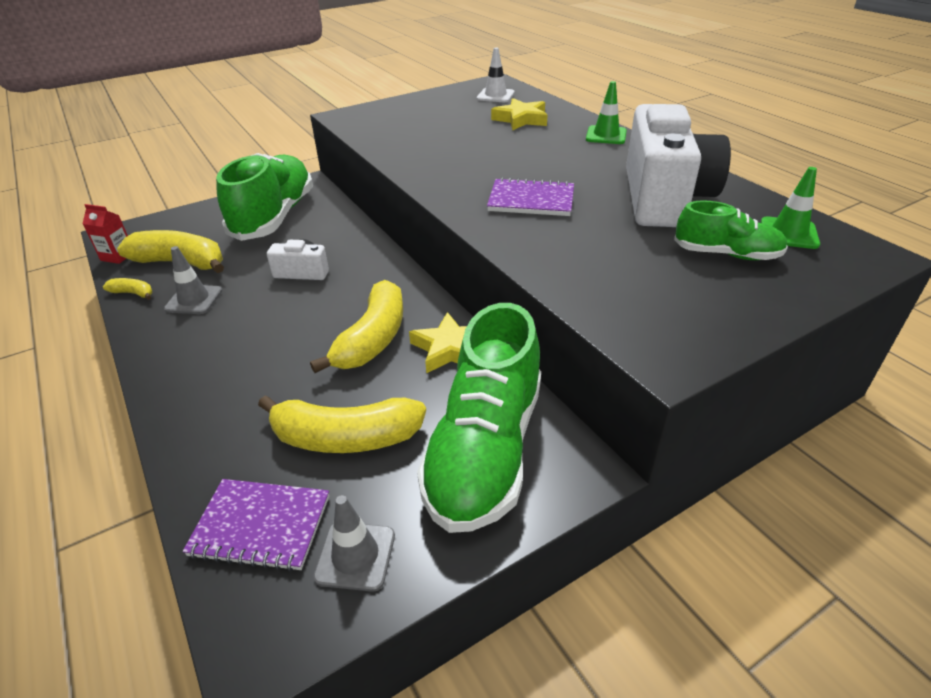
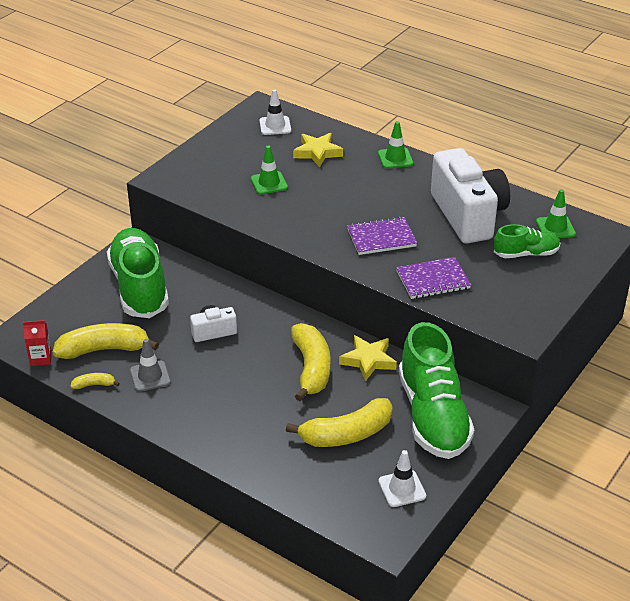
camera: 25 degrees left, 0 degrees up
purple notebook [183,479,329,572] -> purple notebook moved to [396,257,471,299]
grey traffic cone [313,495,395,592] -> white traffic cone [378,450,426,507]
none -> green traffic cone [251,145,288,194]

